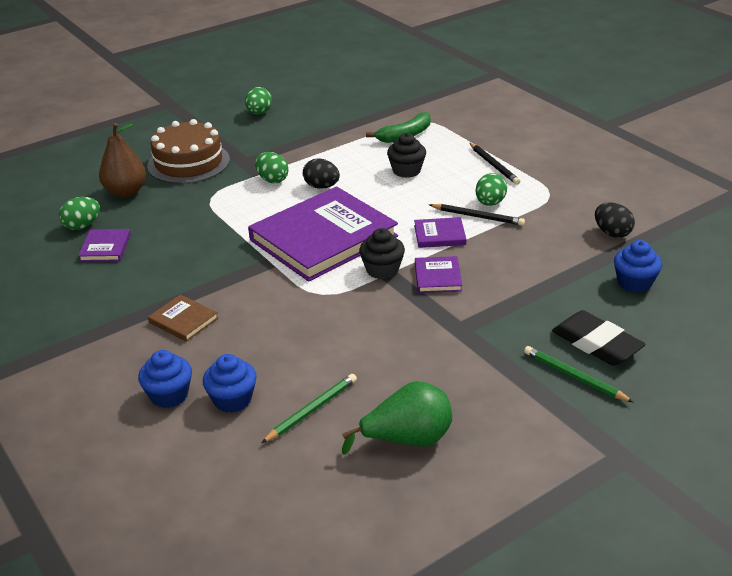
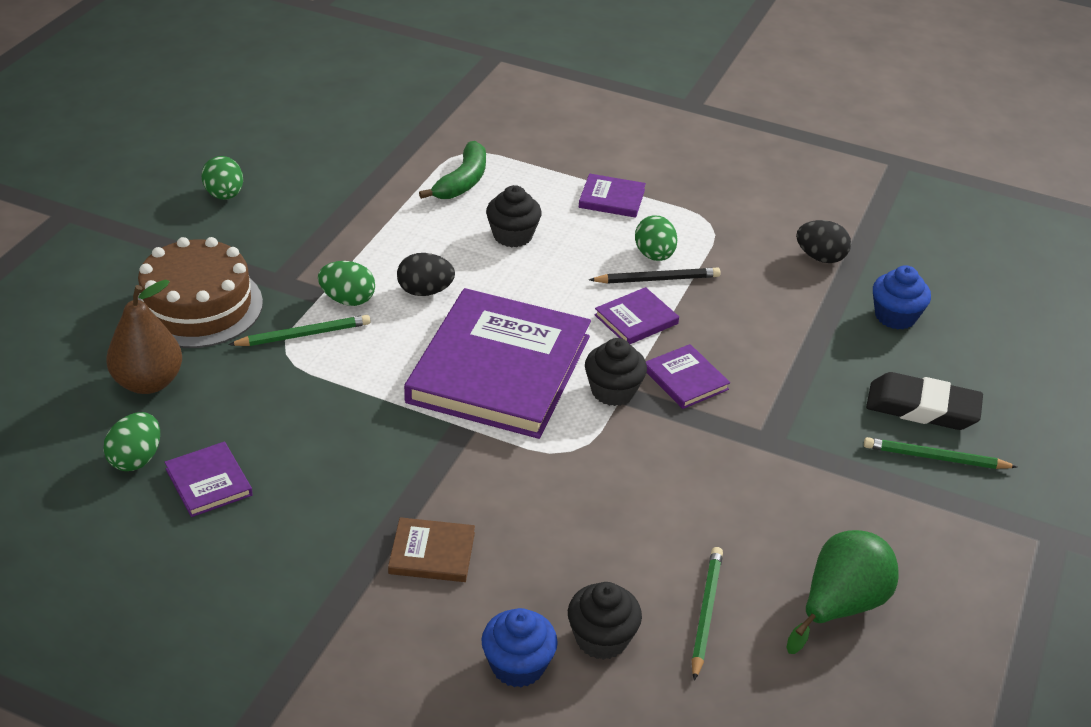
camera: 35 degrees left, 5 degrees up
blue cupcake [203,354,257,413] -> black cupcake [568,582,642,660]
black pencil [470,143,520,185] -> purple book [579,174,646,218]
none -> green pencil [228,315,371,346]

